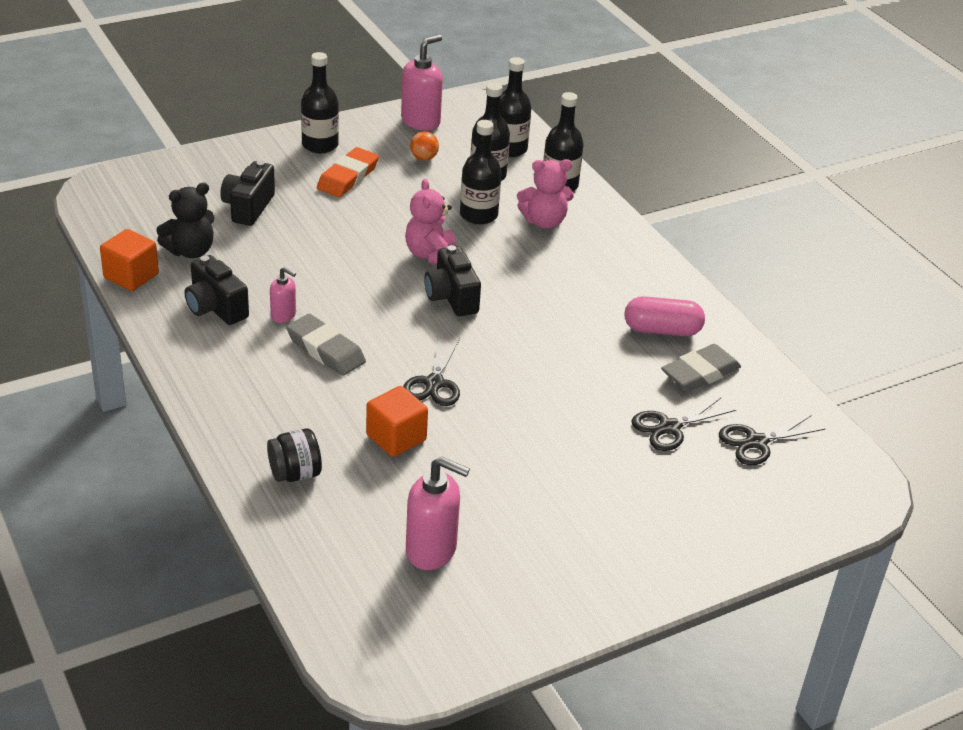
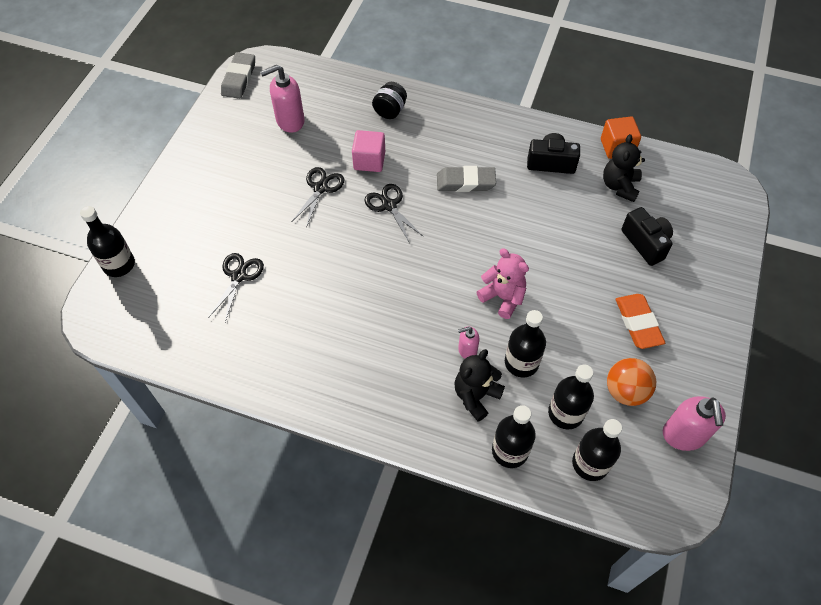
camera: 140 degrees right, 20 degrees up
pink soap dispenser [270,267,296,323] -> pink soap dispenser moved to [458,326,479,359]
black bottle [301,52,339,153] -> black bottle moved to [80,206,135,277]
orange cube [366,386,428,457] -> pink cube [352,130,385,172]
orange ball [410,132,439,161] -> orange ball [607,358,656,406], size x1.68
black camera [424,245,481,316] -> none
pink teddy bear [517,159,574,229] -> black teddy bear [454,349,505,422]
pink capsule [624,296,705,336] -> none
grey eraser [661,344,741,392] -> grey eraser moved to [221,52,255,99]
black scissors [718,415,826,465] -> black scissors moved to [291,167,345,228]

